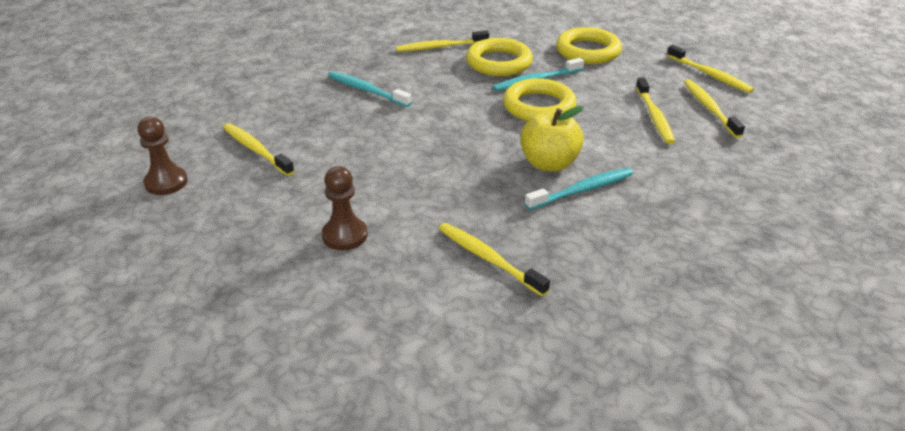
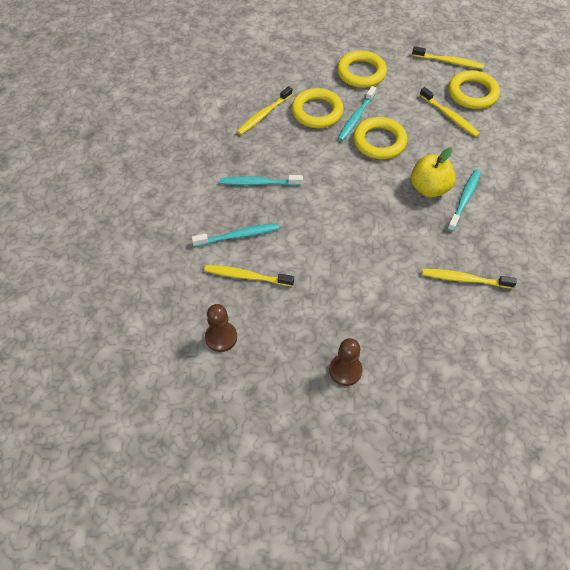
camera: 35 degrees left, 20 degrees up
brown pawn [322,166,367,250] -> brown pawn moved to [329,338,363,386]
yellow toothbrush [684,80,745,138] -> yellow ring [448,70,500,109]
none -> turquoise toothbrush [192,223,279,247]

